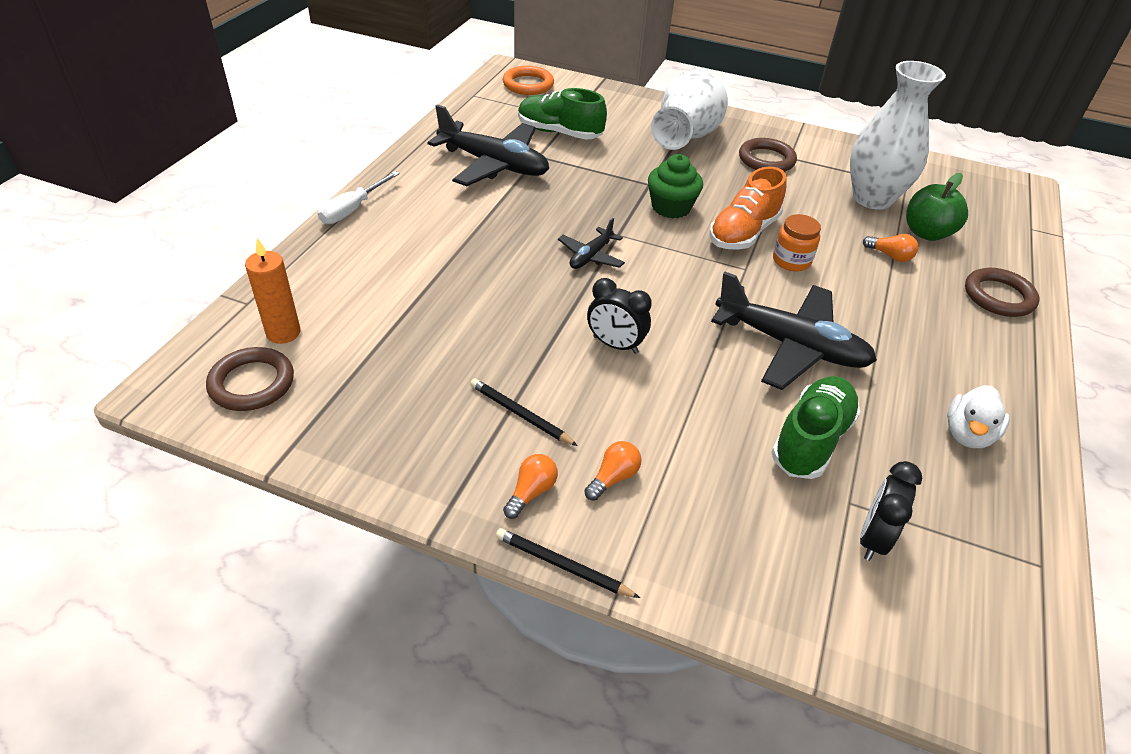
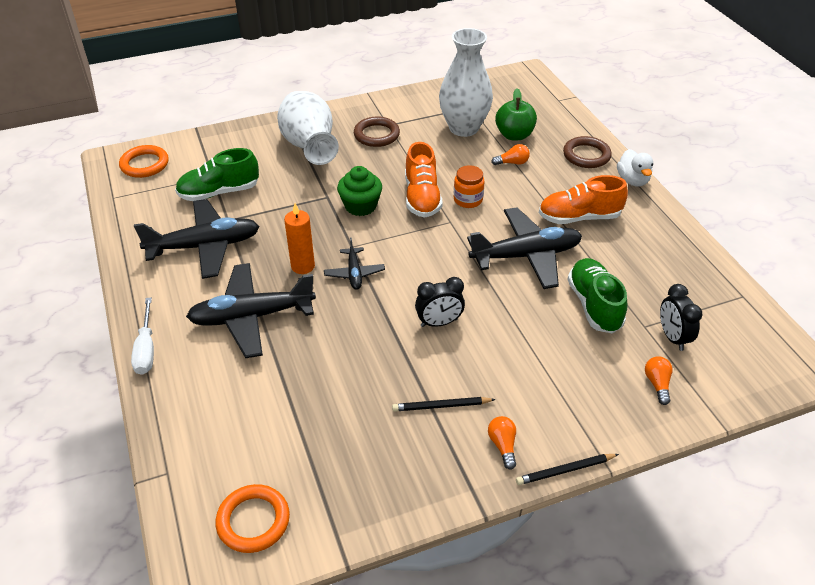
camera: 40 degrees left, 0 degrees up
brown ring [206,347,294,411] -> orange ring [216,484,290,553]
orange candle [245,238,301,344] -> orange candle moved to [284,203,315,274]
orange light bulb [584,441,641,501] -> orange light bulb moved to [645,356,673,405]
white duck [947,385,1010,448] -> white duck moved to [617,149,653,186]
none -> black plane [186,263,316,358]
none -> orange shoe [539,175,628,224]

